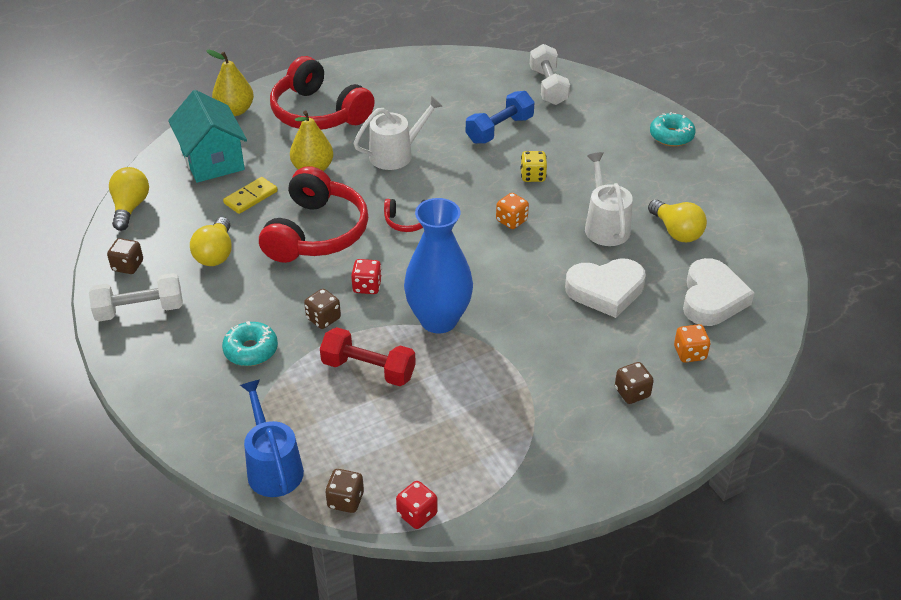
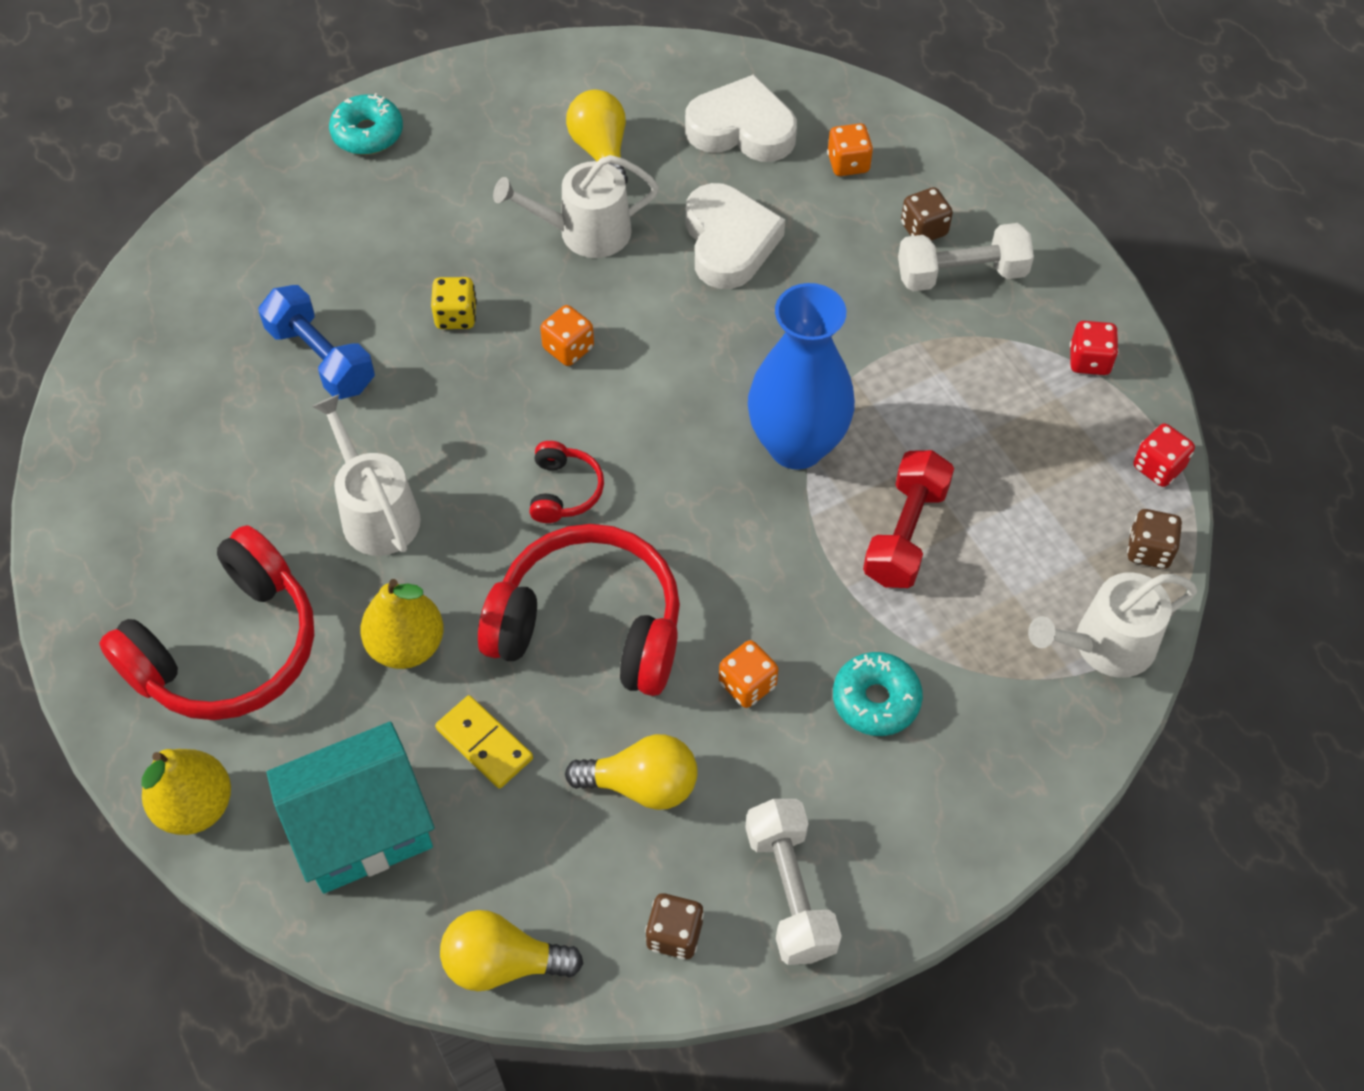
camera: 90 degrees left, 15 degrees up
blue watering can [240,379,304,497] -> white watering can [1028,572,1197,678]
brown dice [304,289,341,329] -> none
red dice [351,259,382,294] -> red dice moved to [1070,321,1119,375]
white dumbbell [530,44,570,105] -> white dumbbell moved to [898,223,1034,291]
yellow light bulb [648,199,707,242] -> yellow light bulb turned 75 degrees counterclockwise [566,90,628,184]
none -> orange dice [719,640,778,708]

